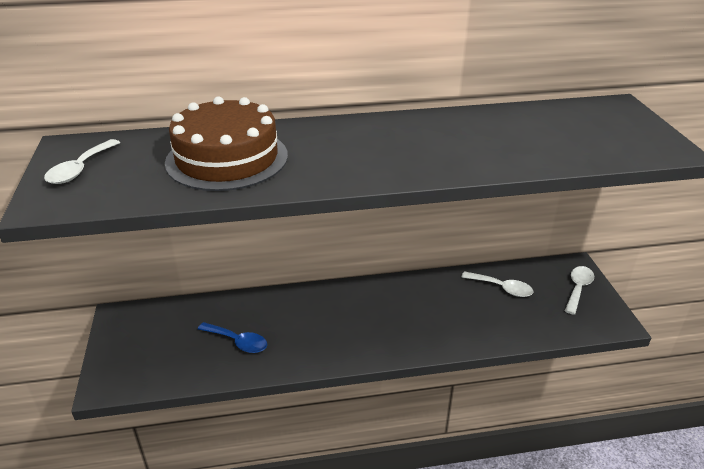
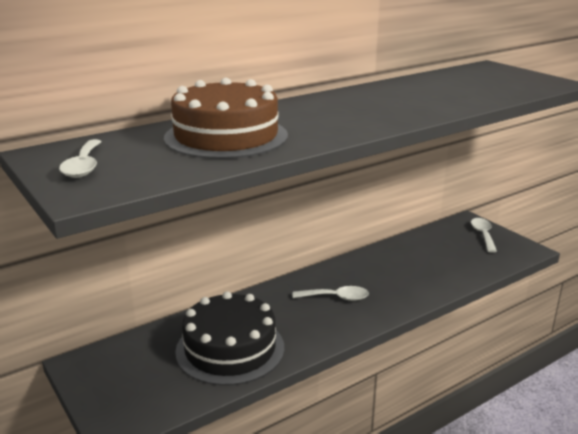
camera: 25 degrees left, 10 degrees down
blue spoon [198,322,267,353] -> black cake [175,291,284,386]
white spoon [461,271,533,297] -> white spoon moved to [293,286,369,301]

